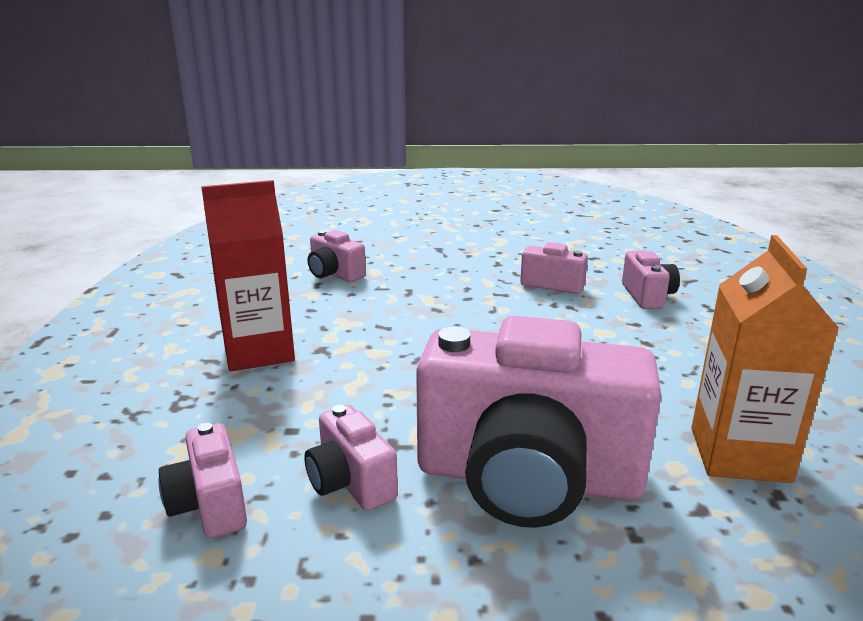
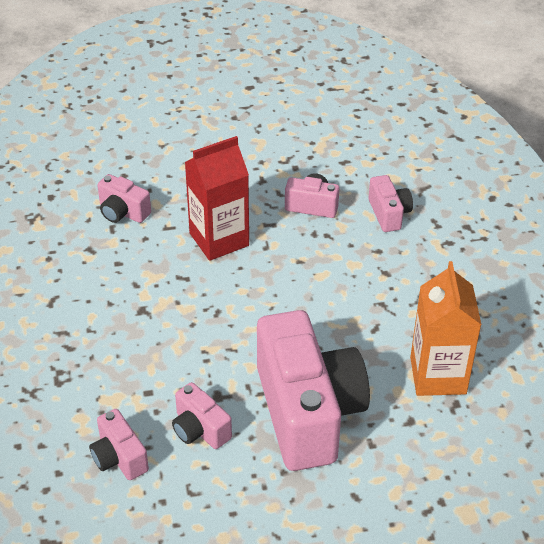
camera: 10 degrees left, 20 degrees up
red carton [201,180,295,371] -> red carton moved to [185,136,249,261]
pink camera [416,316,661,528] -> pink camera turned 105 degrees counterclockwise [257,310,370,471]

